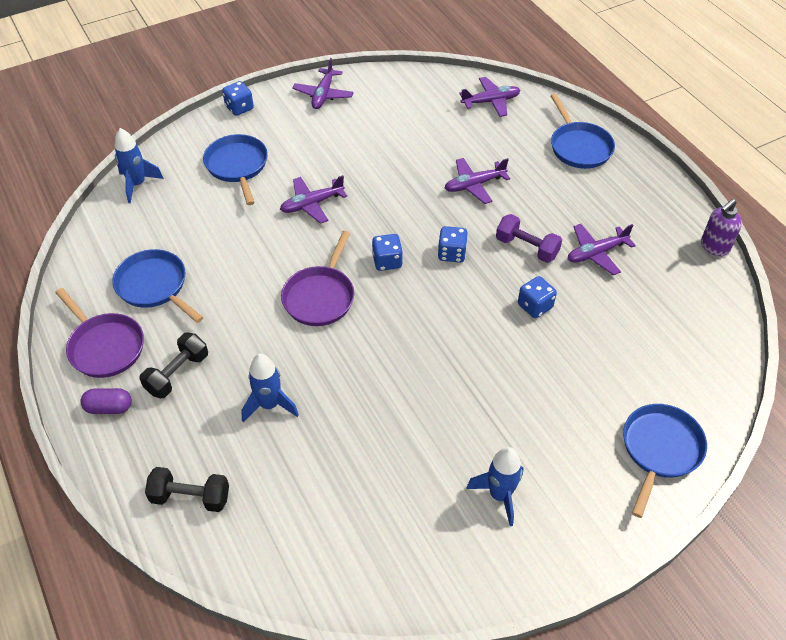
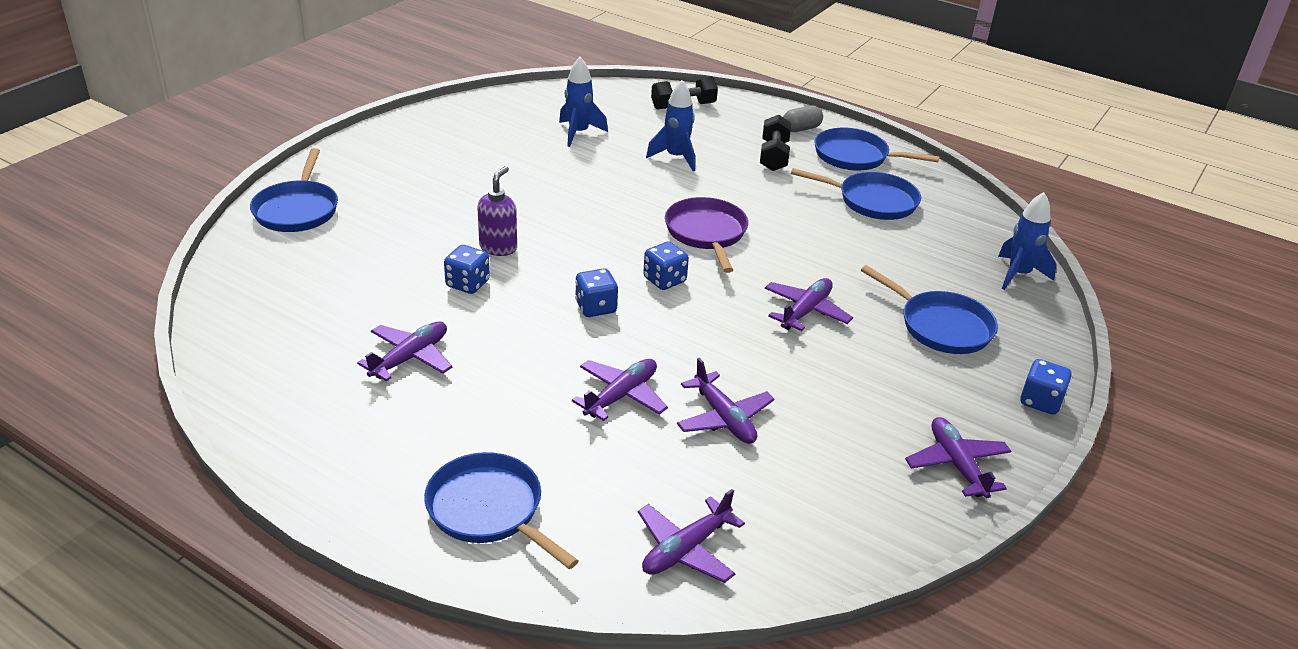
camera: 150 degrees right, 15 degrees down
purple pan [55,288,144,378] -> blue pan [815,128,939,170]
purple capsule [80,388,132,414] -> grey capsule [783,106,823,132]
blue rocket [466,447,523,526] -> blue rocket moved to [559,57,608,147]
purple dumbbell [496,214,562,263] -> none
purple soap dispenser [701,199,742,256] -> purple soap dispenser moved to [477,166,517,256]
none -> purple plane [677,358,774,444]

